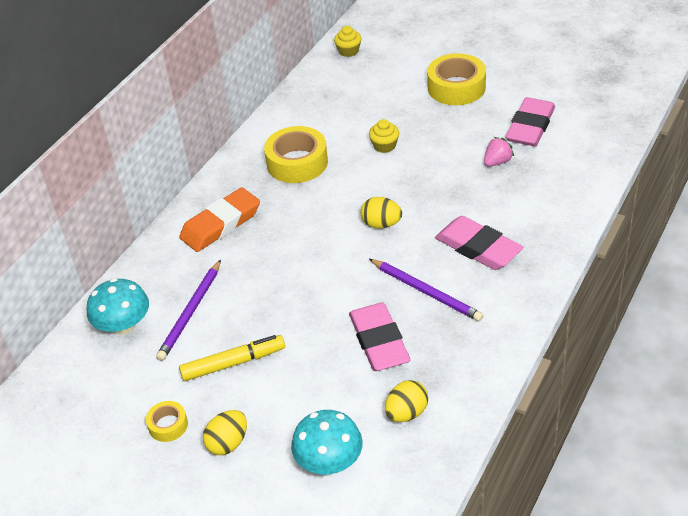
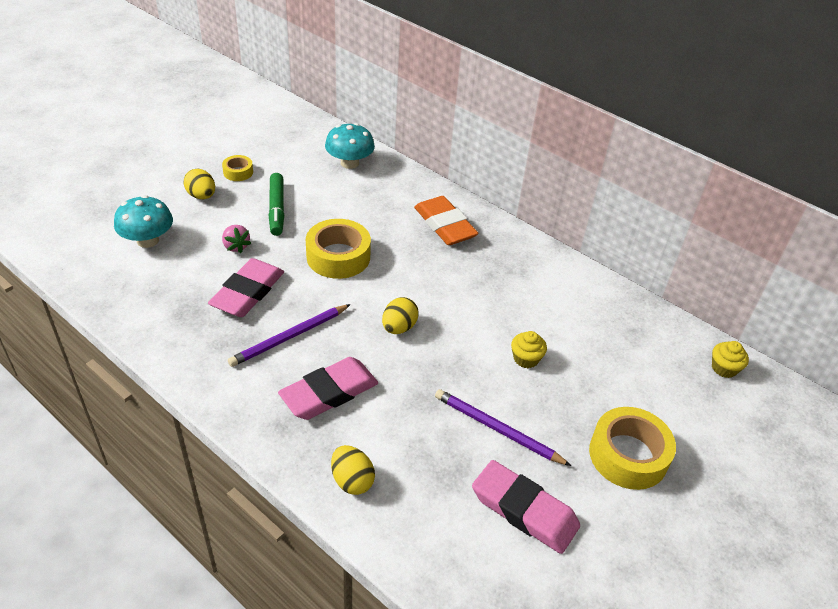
camera: 95 degrees right, 0 degrees up
purple pencil [156,260,221,361] -> purple pencil moved to [435,389,571,466]
yellow marker [179,335,285,381] -> green marker [268,173,284,236]
yellow tape [264,126,328,183] -> yellow tape moved to [306,219,371,279]
pink eraser [349,302,410,371] -> pink eraser turned 60 degrees counterclockwise [208,258,284,317]
yellow egg [385,380,428,422] -> yellow egg moved to [331,445,375,495]
pink strawberry [484,137,514,167] -> pink strawberry moved to [222,225,251,253]

